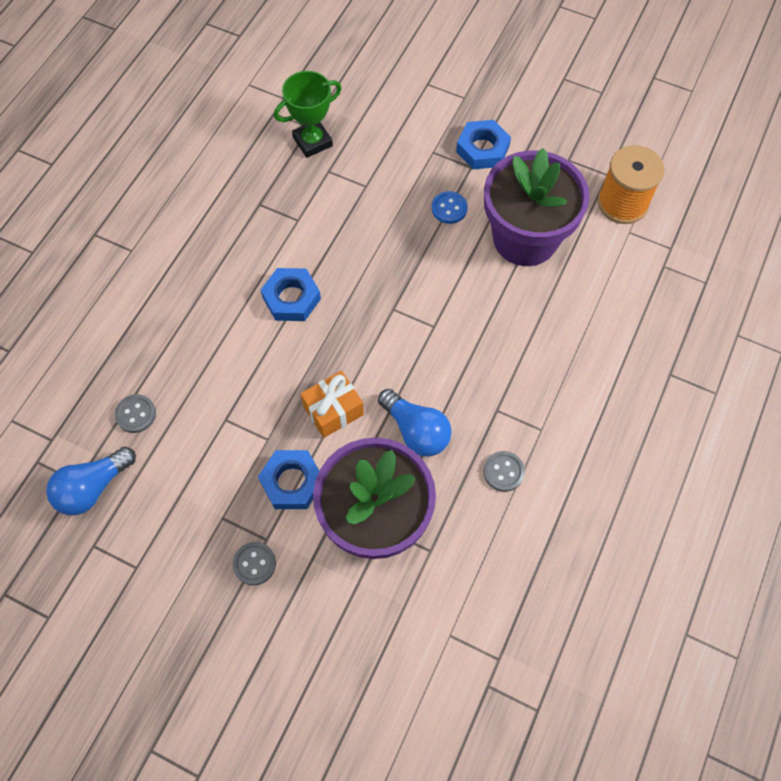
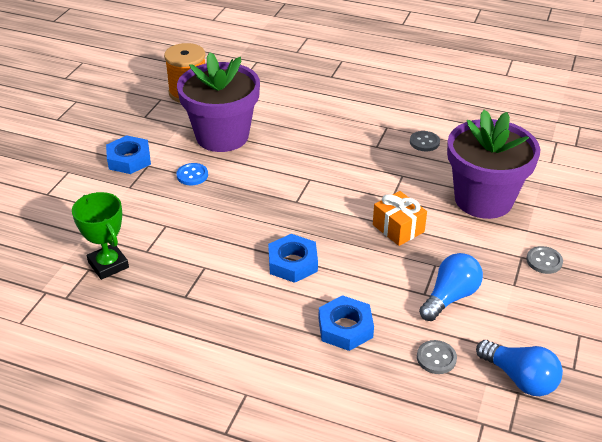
camera: 95 degrees left, 25 degrees down
blue nut [258,450,319,509] -> blue nut moved to [318,295,374,351]
blue light bulb [378,389,452,457] -> blue light bulb moved to [419,253,483,321]

